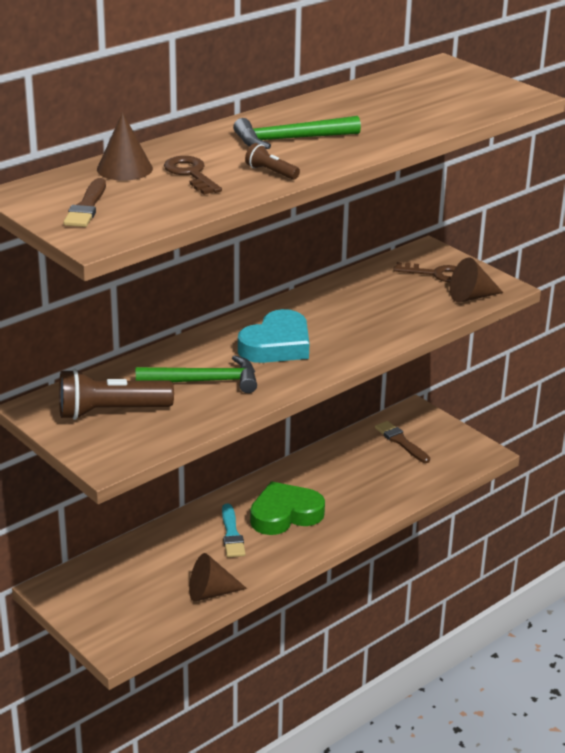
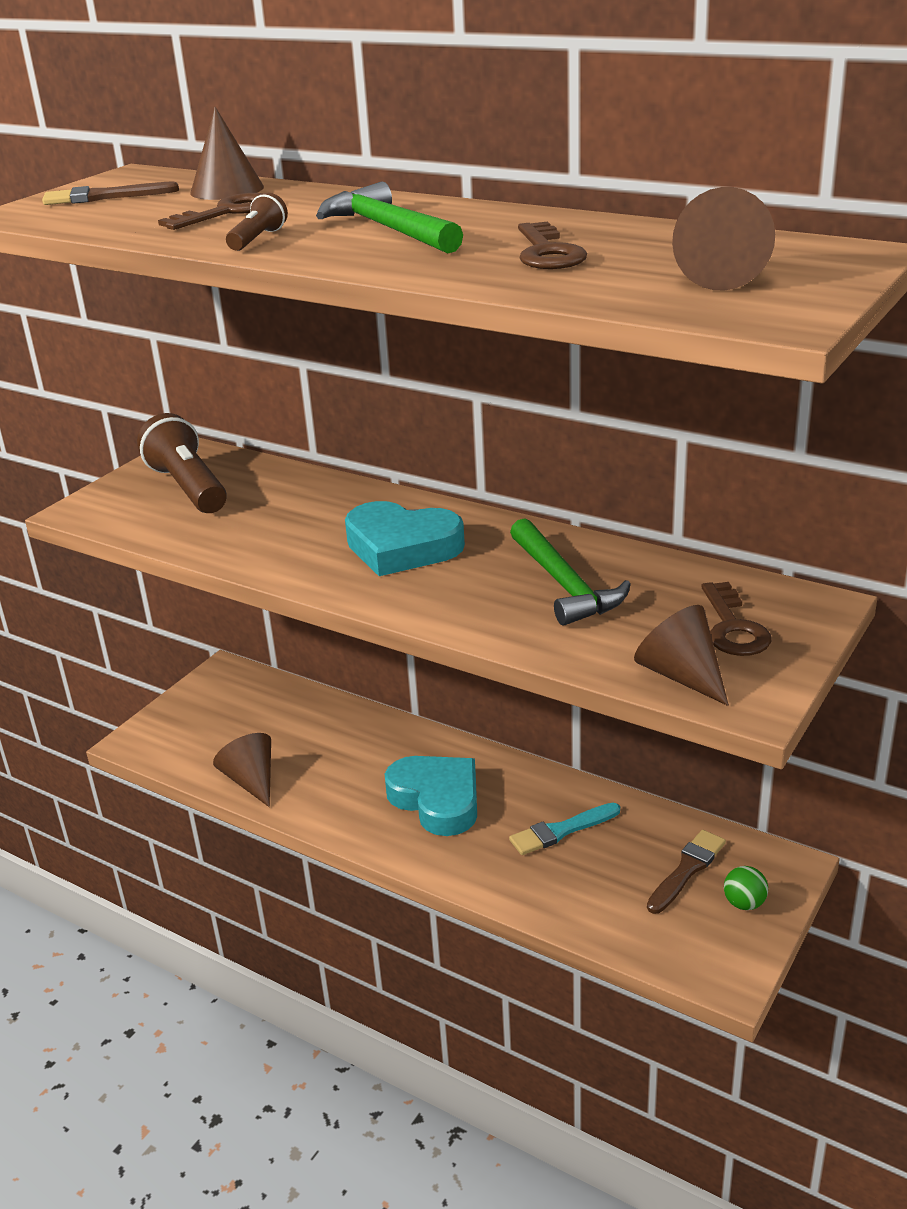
camera: 75 degrees right, 0 degrees up
green hammer [136,355,257,393] -> green hammer moved to [510,518,631,626]
turquoise brush [222,504,246,557] -> turquoise brush moved to [509,803,620,855]
green heart [250,482,325,535] -> turquoise heart [385,756,477,836]
none -> brown key [518,222,587,269]
none -> brown cone [672,187,775,290]
none -> green ball [724,866,768,910]

